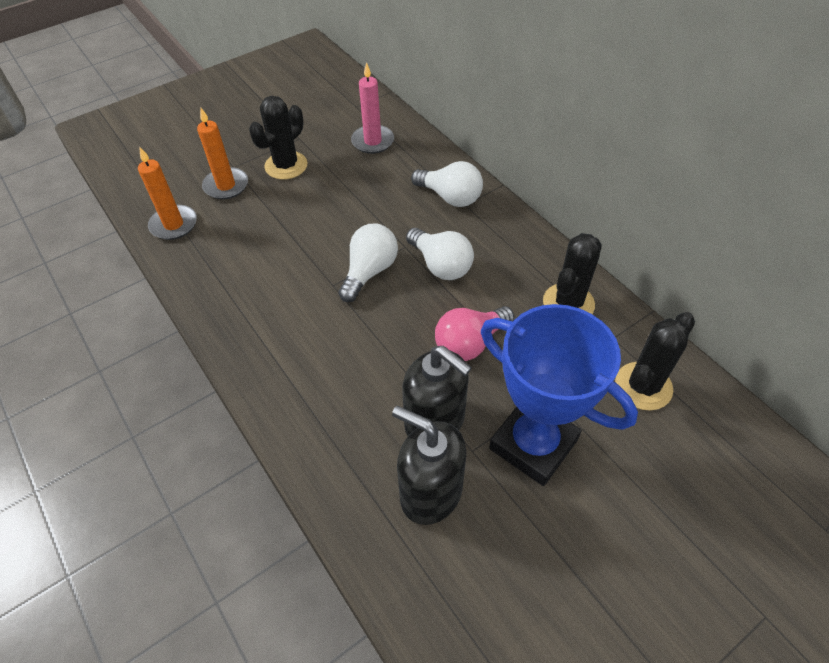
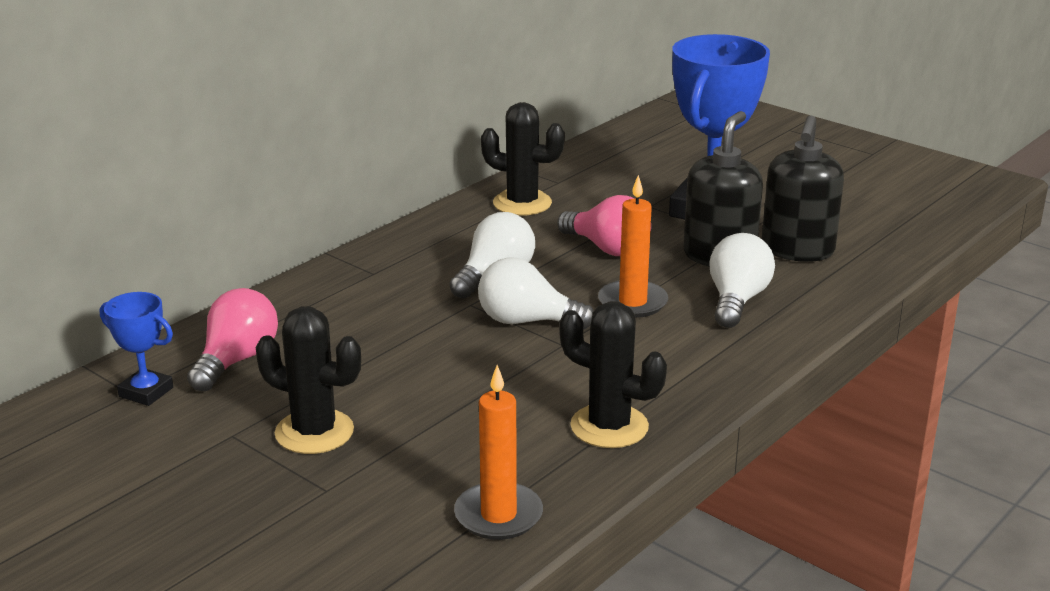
camera: 105 degrees left, 25 degrees down
orange candle [197,107,248,199] -> orange candle moved to [598,175,668,318]
pink candle [351,62,394,154] -> pink light bulb [187,288,278,391]
white light bulb [411,161,483,207] -> white light bulb moved to [710,233,775,328]
black cactus [615,312,695,411] -> black cactus moved to [559,301,667,448]
none -> blue trophy [100,292,173,406]

